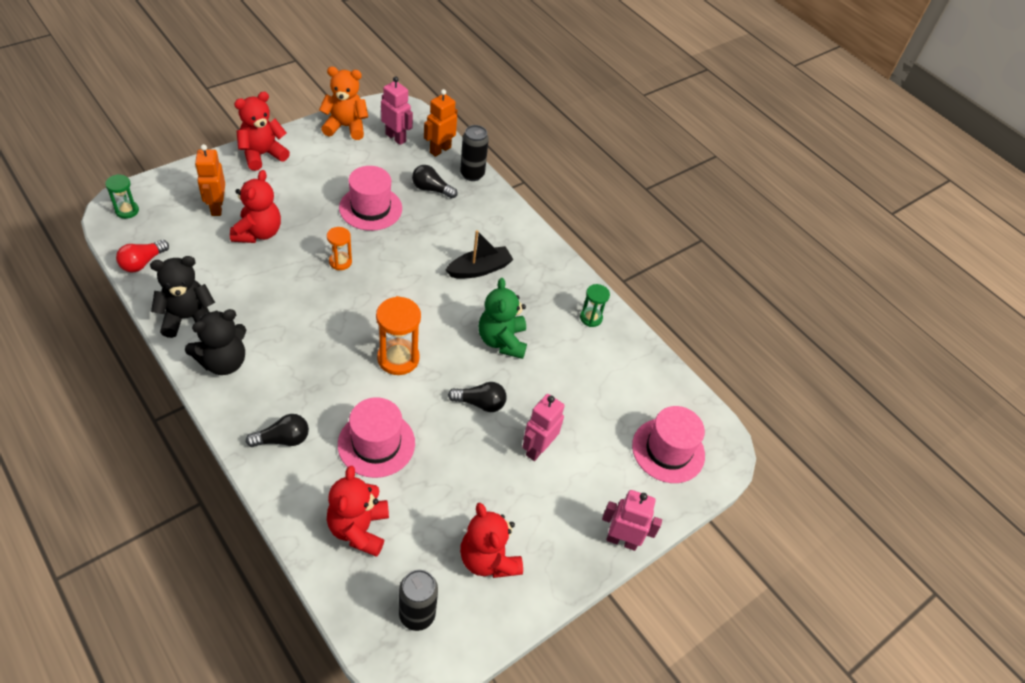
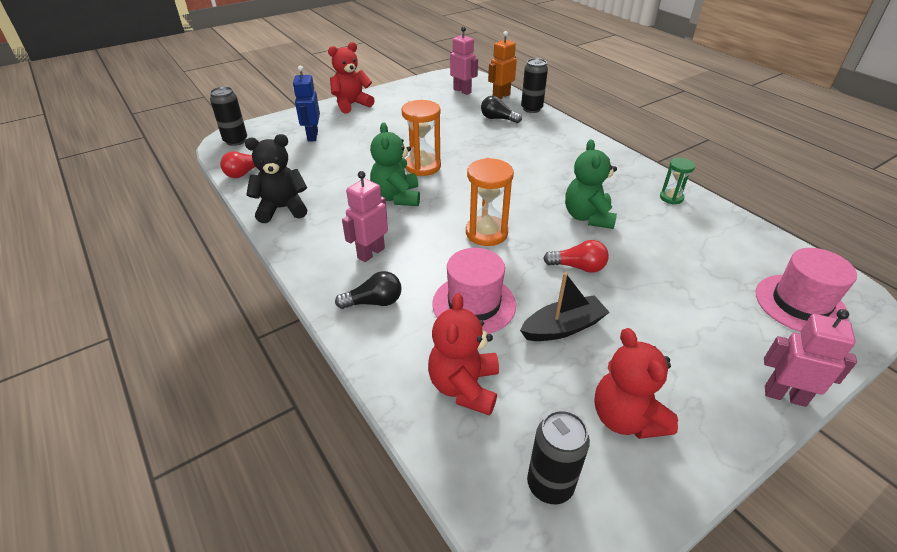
camera: 10 degrees right, 10 degrees down
green hourglass [105,174,139,219] -> black can [210,87,247,146]
black teddy bear [185,309,246,375] -> none
orange robot [195,144,225,216] -> blue robot [293,66,320,142]
red teddy bear [230,170,281,243] -> none
orange teddy bear [319,67,368,140] -> none
orange hourglass [327,227,352,270] -> orange hourglass [401,100,441,176], size x1.71
pink hat [339,166,402,231] -> none
black boat [446,230,513,279] -> black boat moved to [520,272,610,341]
black light bulb [448,382,507,412] -> red light bulb [543,240,609,273]
pink robot [522,394,565,461] -> pink robot moved to [342,171,388,262]
none -> green teddy bear [370,123,420,206]

